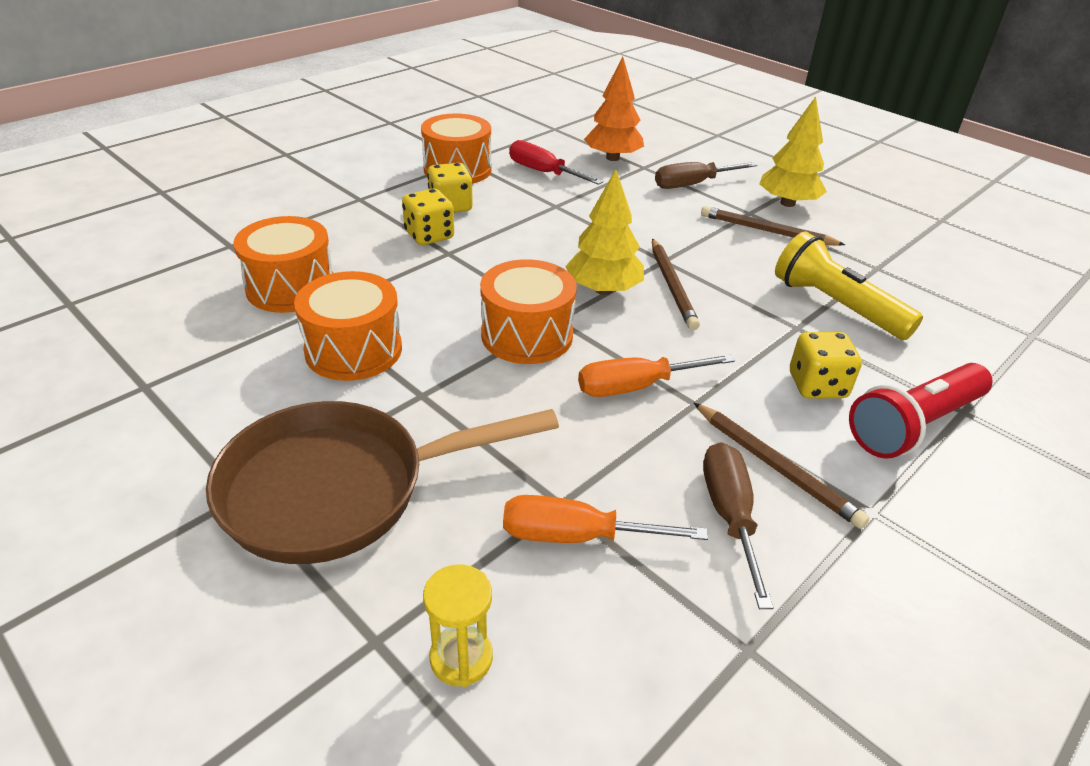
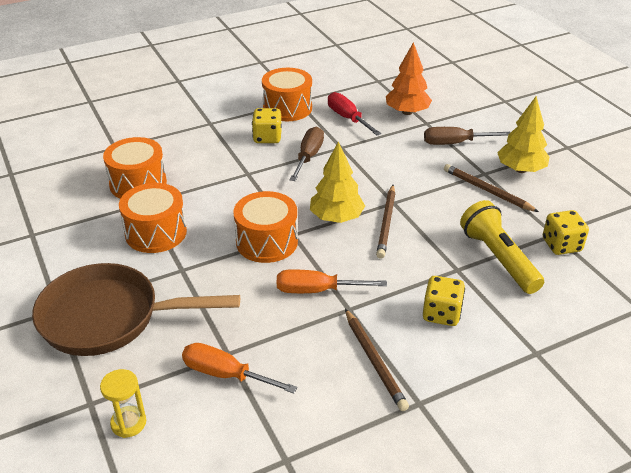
camera: 20 degrees right, 0 degrees up
yellow dice [402,189,454,245] -> yellow dice moved to [543,210,589,255]
brown screwdriver [703,442,774,609] -> brown screwdriver moved to [289,127,324,181]
red flashlight [849,363,992,459] -> none

